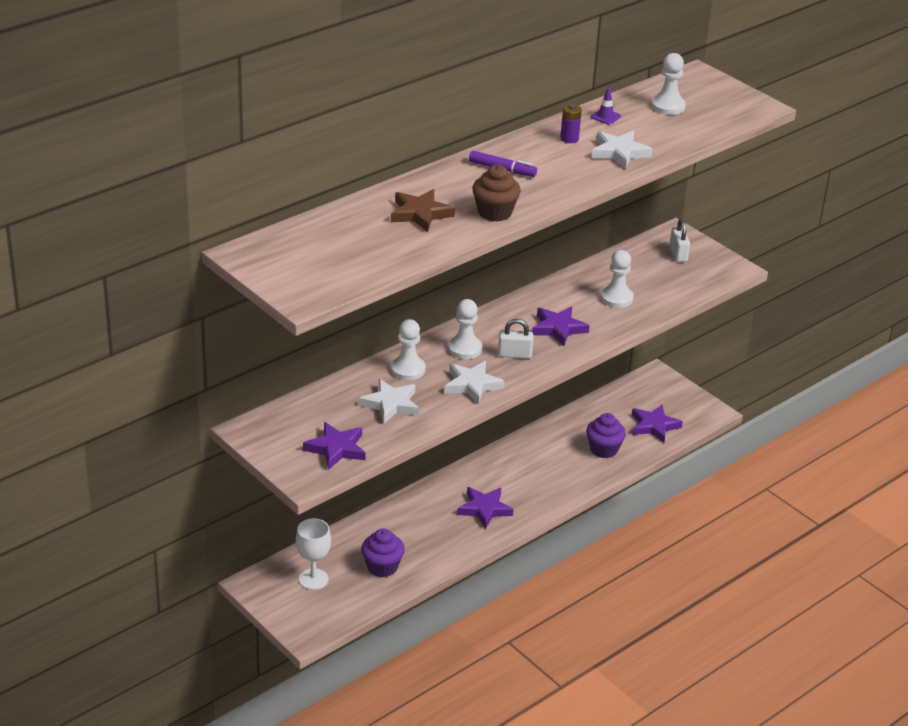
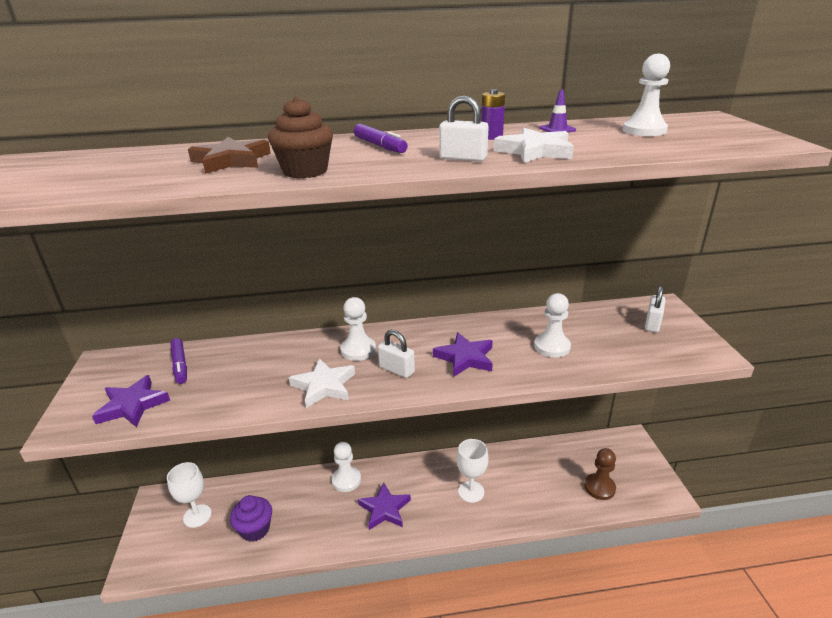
camera: 35 degrees right, 5 degrees down
white star [359,379,419,424] -> none
white pawn [391,319,426,380] -> white pawn moved to [332,442,361,492]
purple cupcake [586,413,626,458] -> none
purple star [632,404,683,443] -> brown pawn [584,448,616,500]
none -> purple marker [170,338,187,384]
none -> white padlock [439,95,489,162]
none -> white goblet [457,439,489,503]

